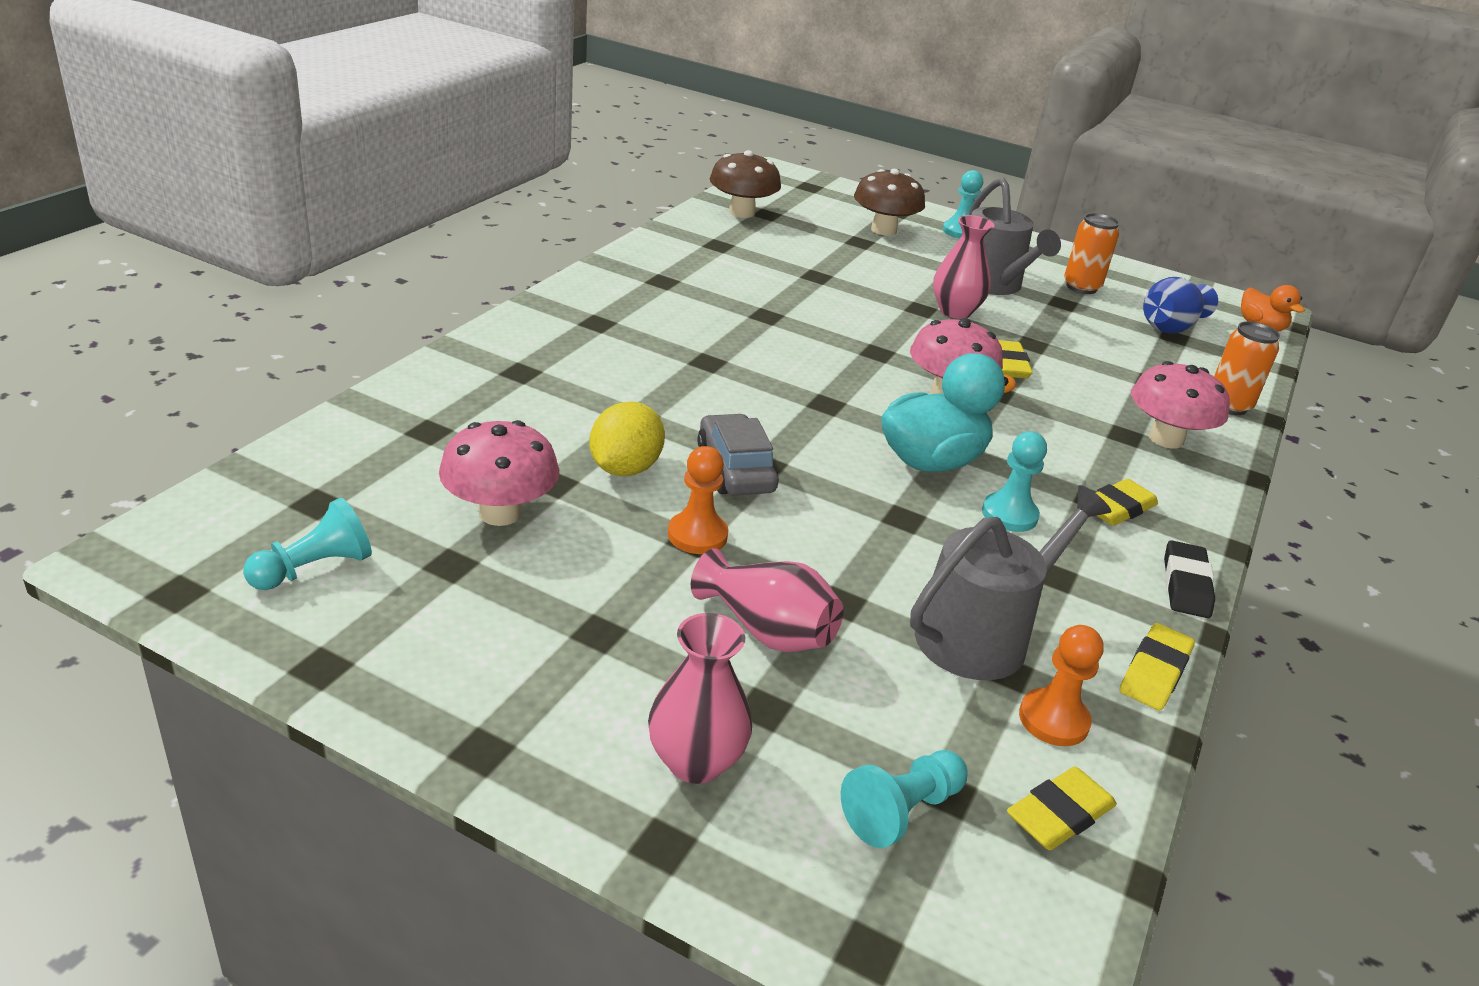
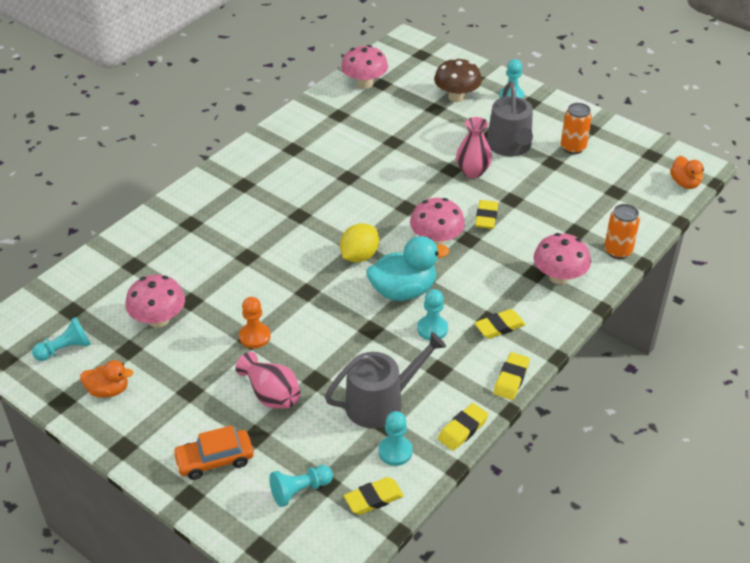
camera: 15 degrees right, 10 degrees up
yellow lemon [589,402,665,476] -> yellow lemon moved to [340,223,379,262]
pink vase [648,613,752,784] -> orange car [173,425,254,480]
grey car [697,414,779,496] -> none
brown mushroom [710,150,781,218] -> pink mushroom [341,45,388,89]
orange pawn [1019,625,1104,746] -> turquoise pawn [378,411,413,466]
blue vase [1143,277,1218,333] -> none
black eraser [1164,540,1215,618] -> yellow eraser [494,352,530,400]
none -> orange duck [80,360,134,397]

